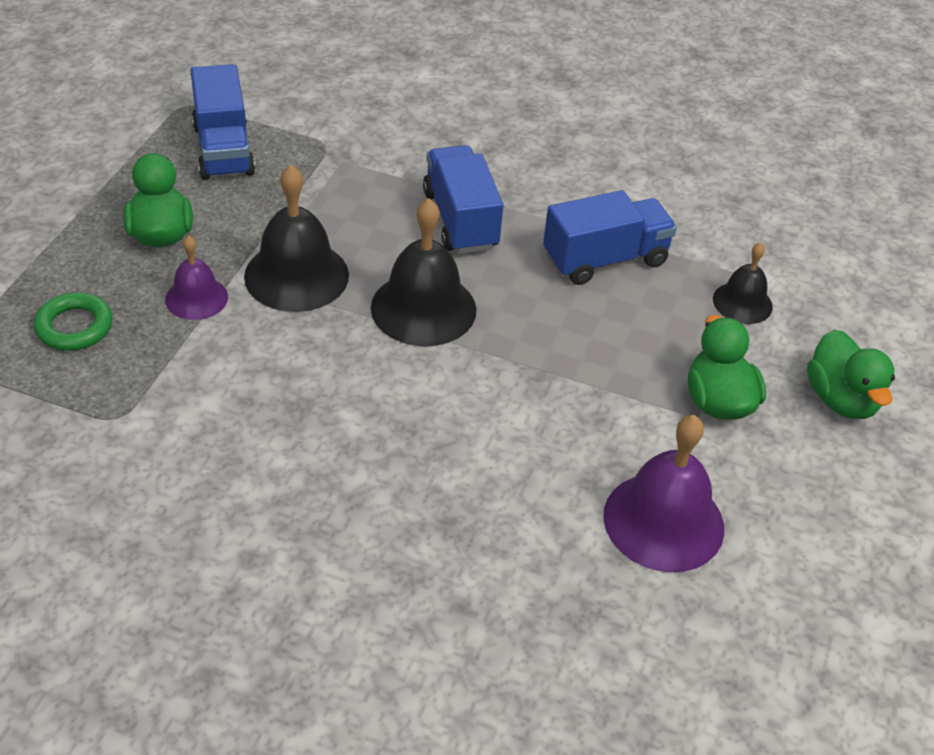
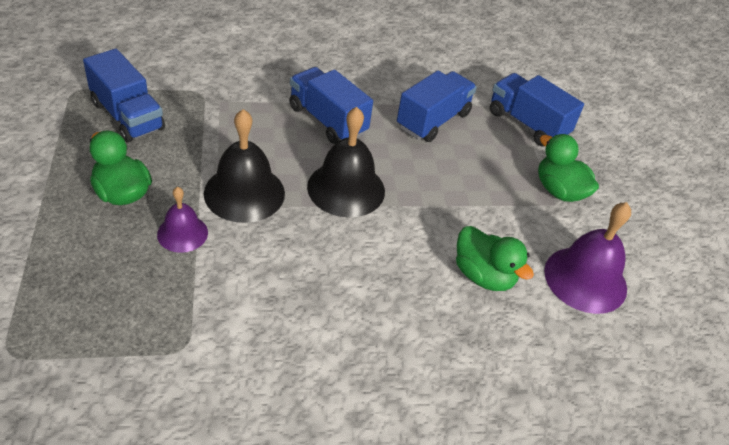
camera: 30 degrees left, 0 degrees up
green ring [34,292,113,351] -> none
black bell [713,242,773,324] -> blue truck [490,73,584,146]
green duck [807,329,895,419] -> green duck moved to [456,226,534,291]

